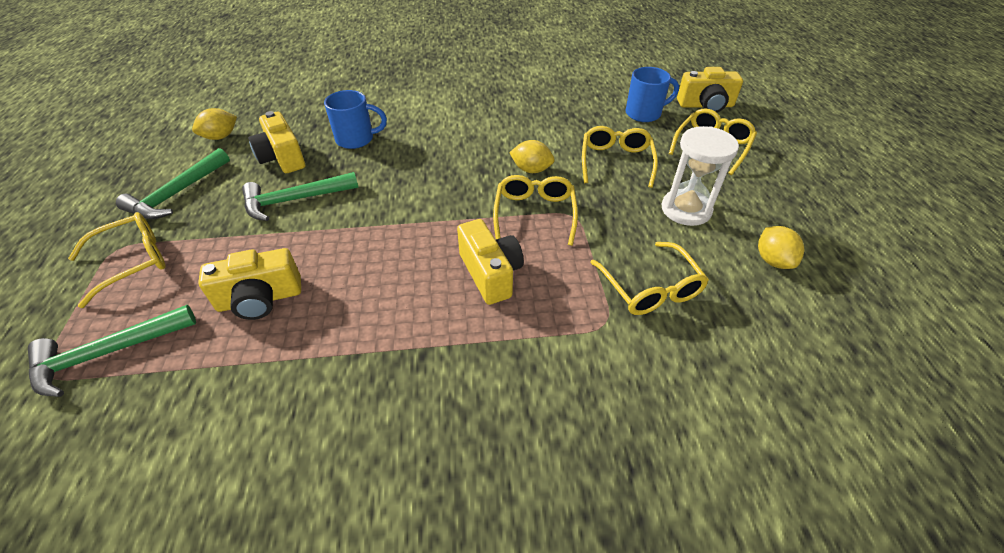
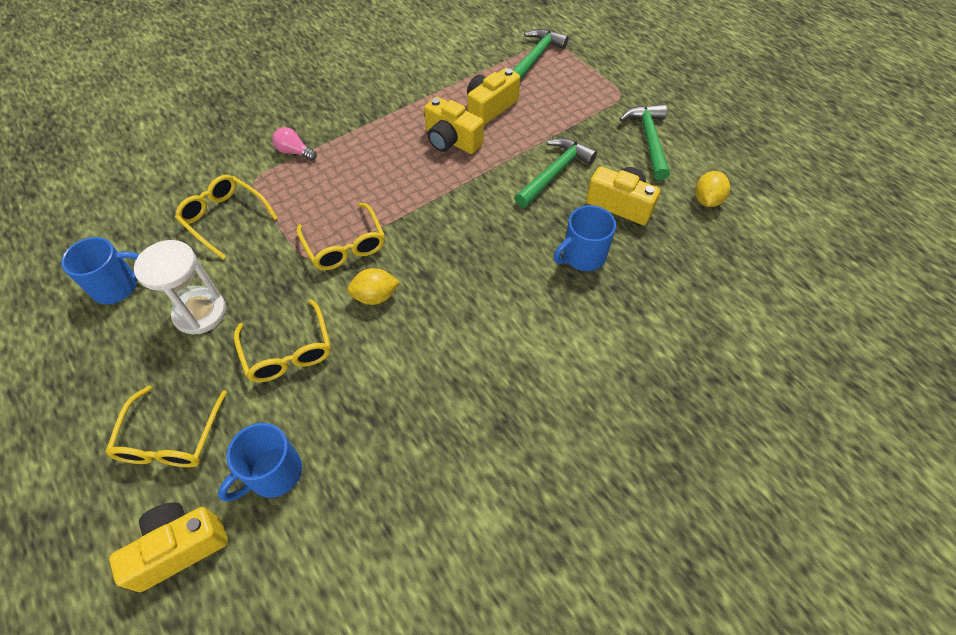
camera: 150 degrees right, 10 degrees up
yellow glasses [68,212,166,308] -> none
yellow camera [457,219,524,305] -> yellow camera moved to [424,97,484,154]
yellow lemon [758,226,804,269] -> blue mug [61,237,139,304]
none -> pink light bulb [273,127,317,161]

